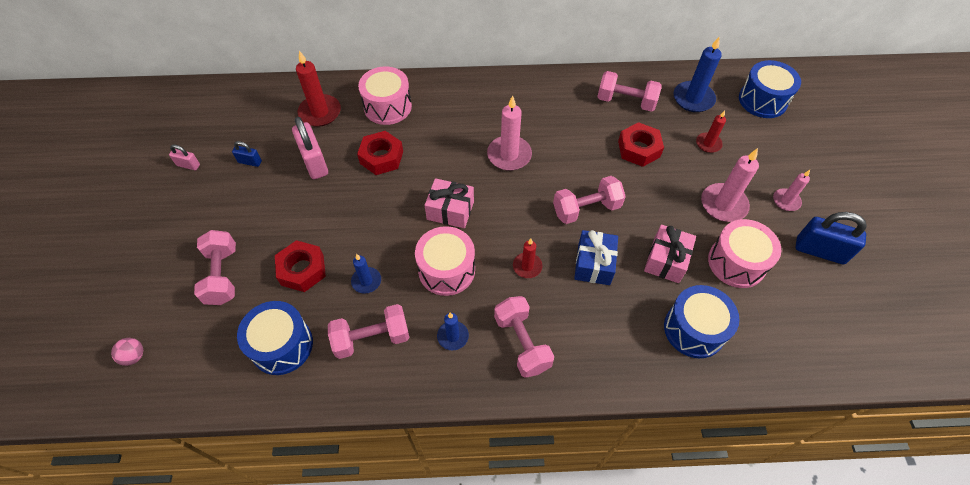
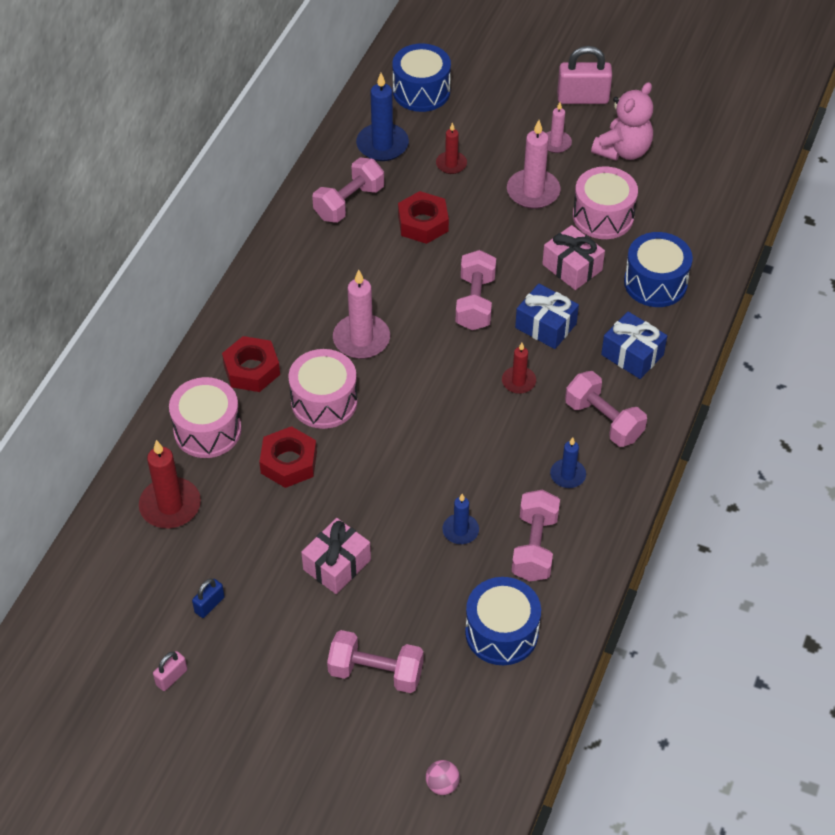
camera: 65 degrees left, 5 degrees down
red nut [275,240,326,292] -> red nut moved to [222,336,280,392]
pink padlock [292,117,328,179] -> pink padlock moved to [557,46,612,104]
pink drum [415,226,475,296] -> pink drum moved to [288,349,358,429]
pink gift [425,178,474,228] -> pink gift moved to [301,518,371,594]
pink dumbbell [494,296,554,378] -> pink dumbbell turned 45 degrees clockwise [565,371,647,447]
blue padlock [796,212,867,264] -> pink teddy bear [591,82,653,161]
none -> blue gift [601,312,667,379]

